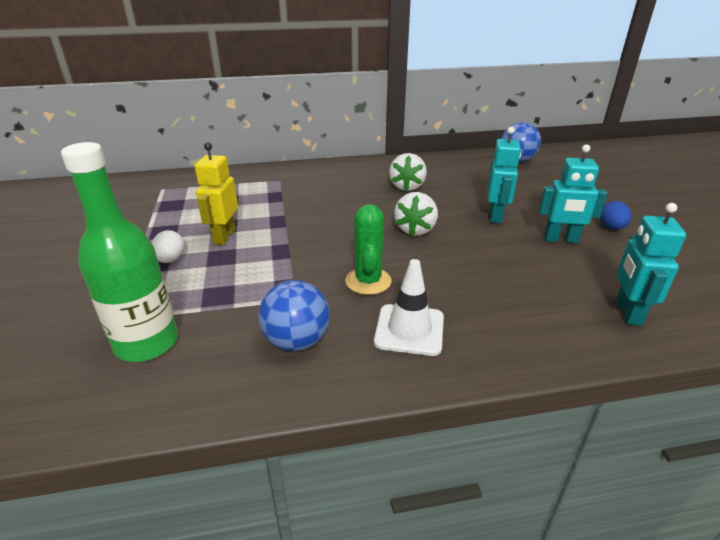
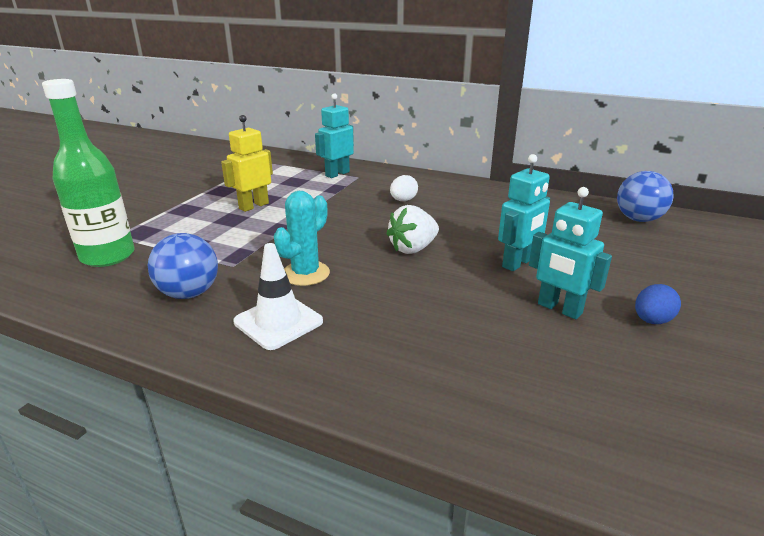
camera: 35 degrees right, 5 degrees down
white egg [152,230,185,263] -> white egg moved to [390,175,418,201]
green cactus [345,204,392,295] -> turquoise cactus [274,191,330,286]
white strawberry [389,153,427,191] -> none
turquoise robot [616,203,686,326] -> turquoise robot moved to [315,93,354,178]

